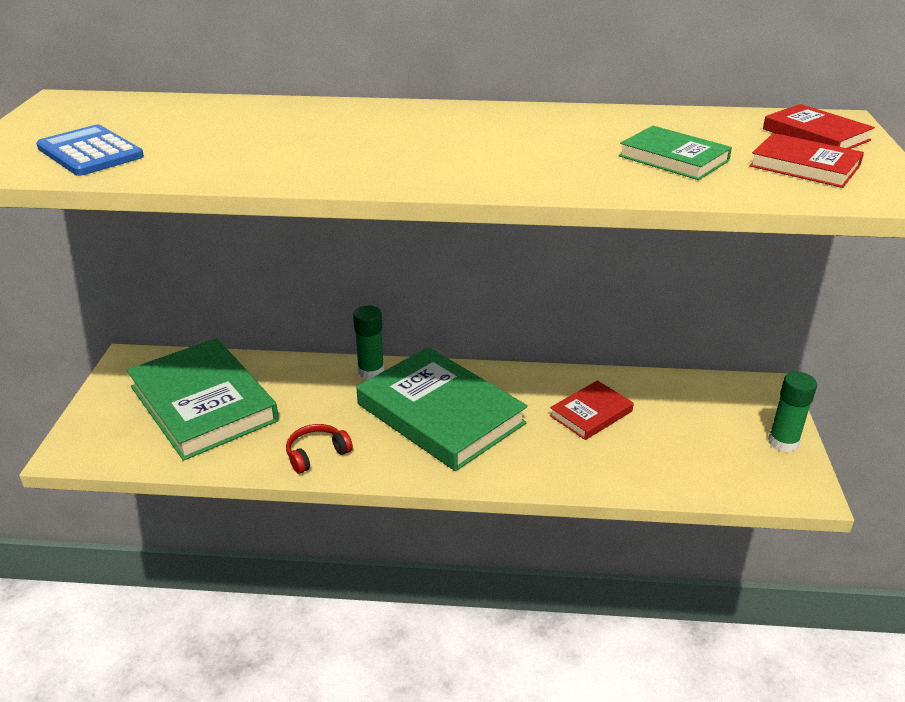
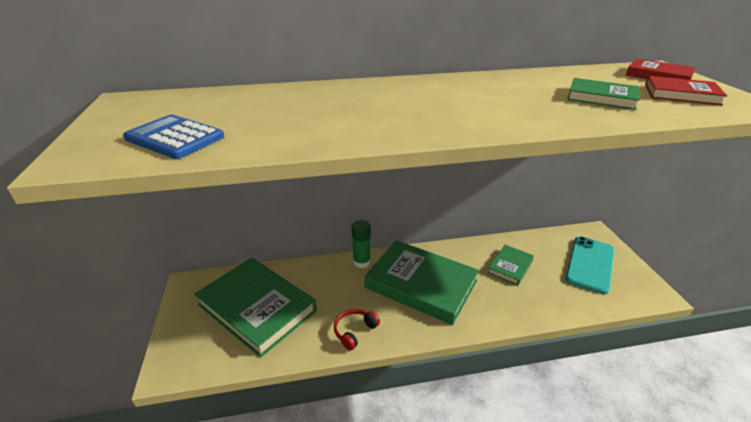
camera: 15 degrees left, 0 degrees up
red book [550,380,634,440] -> green book [488,245,534,286]
green glue stick [768,372,817,452] -> none
none -> turquoise phone [565,236,614,294]

